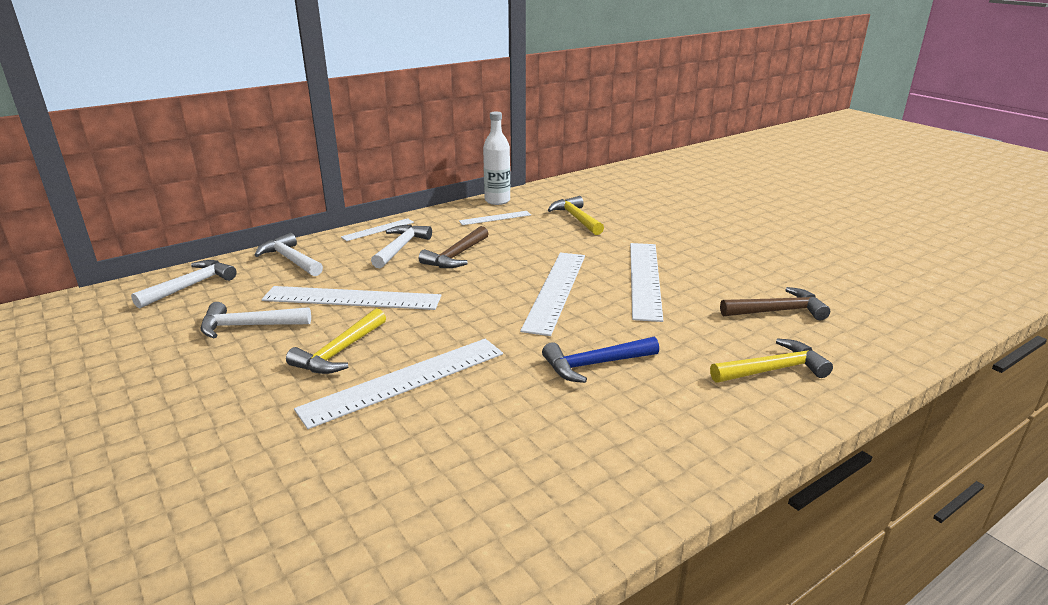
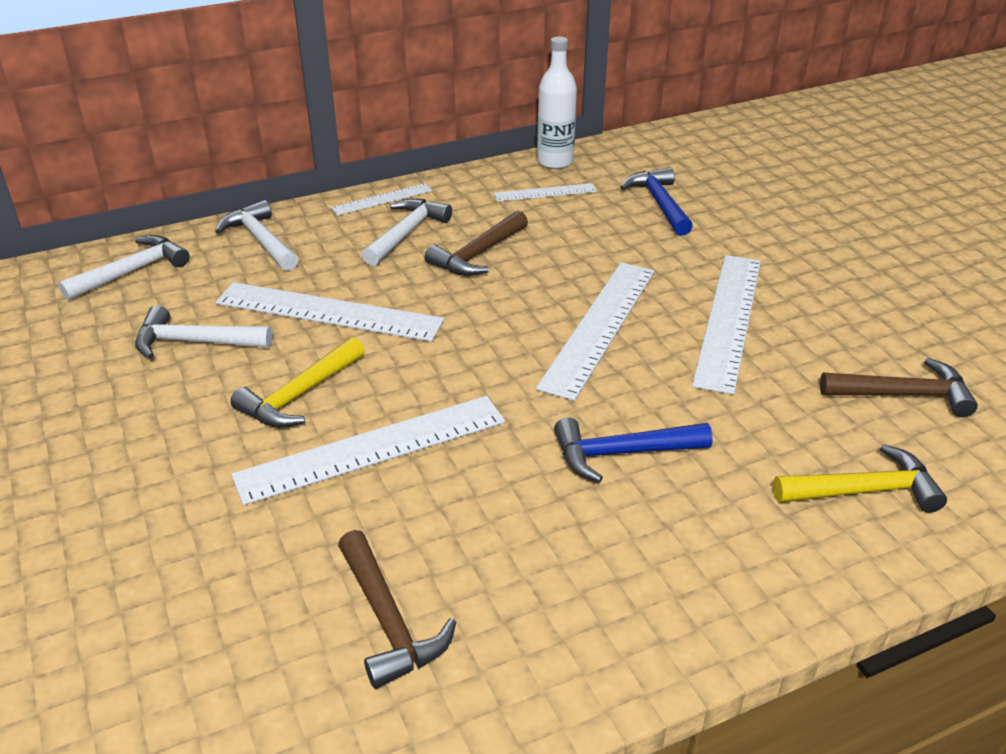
camera: 10 degrees right, 10 degrees up
yellow hammer [548,196,604,235] -> blue hammer [620,167,693,236]
none -> brown hammer [338,530,456,689]

